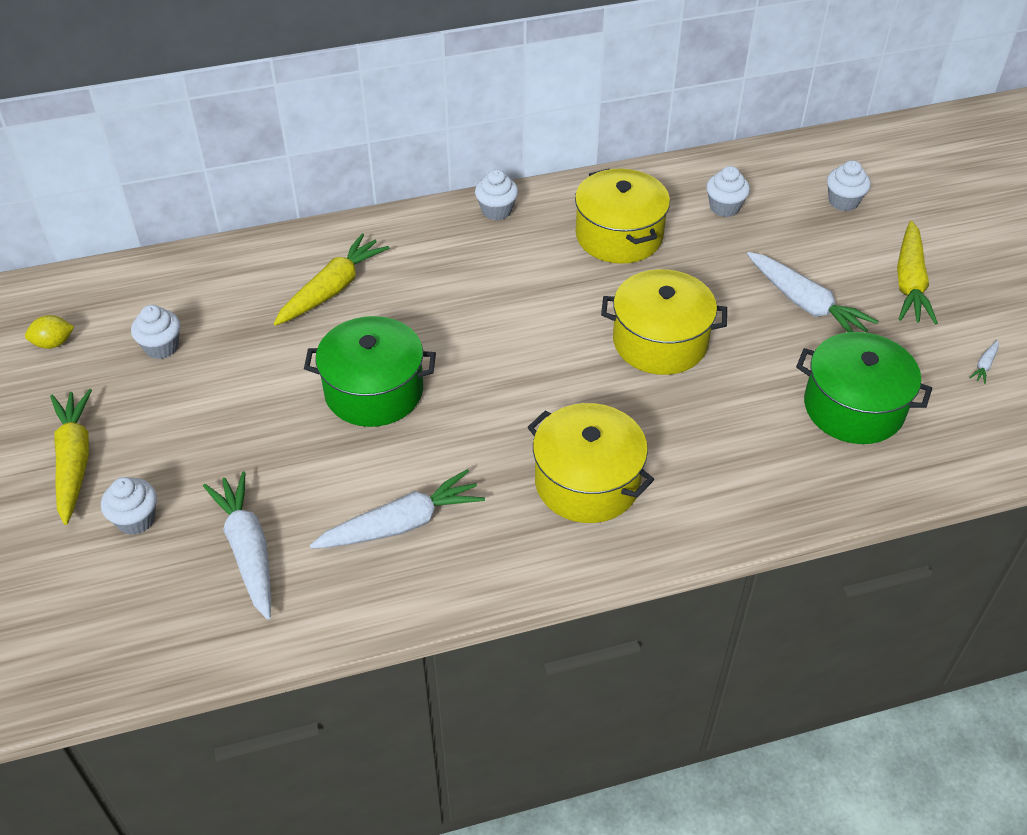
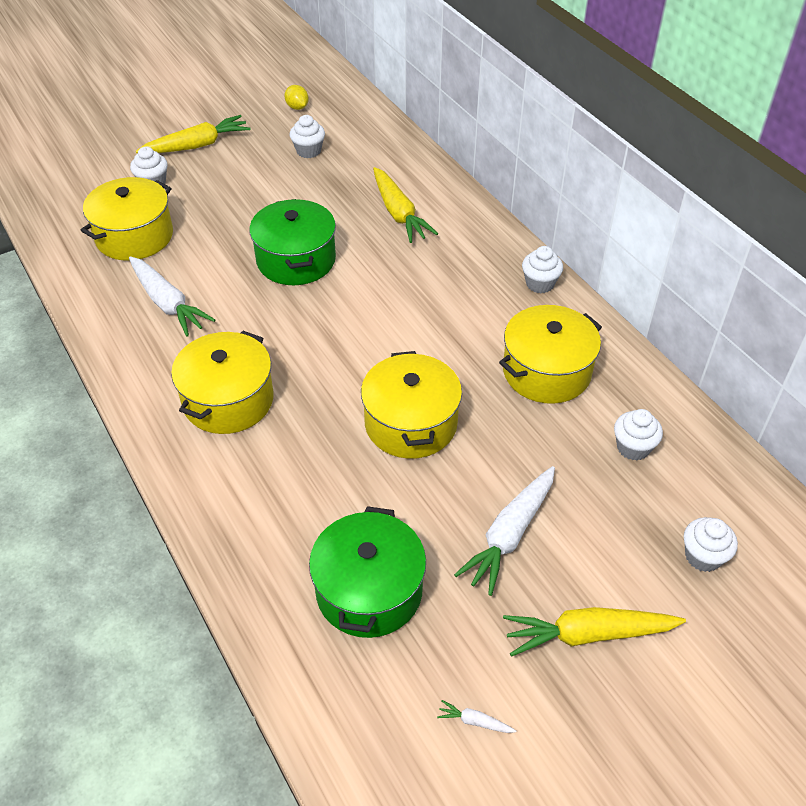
camera: 75 degrees right, 0 degrees up
white carrot [203,472,271,620] -> yellow pot [81,177,173,261]
yellow carrot [274,233,389,326] -> yellow carrot turned 45 degrees clockwise [373,167,438,243]

